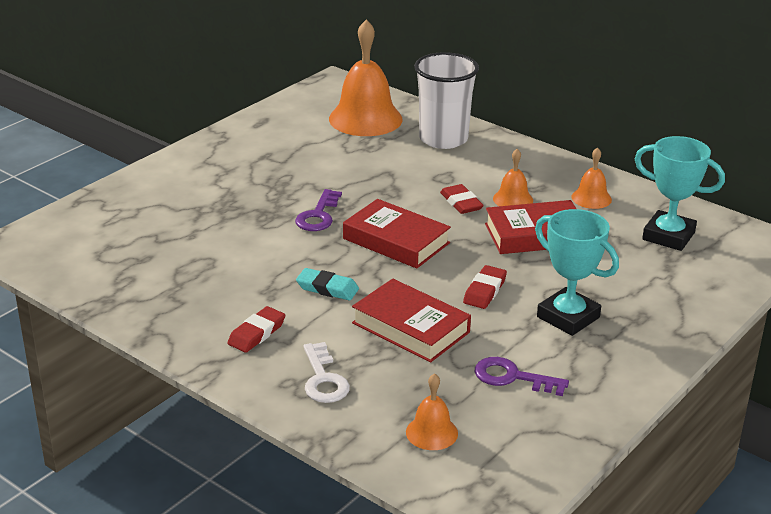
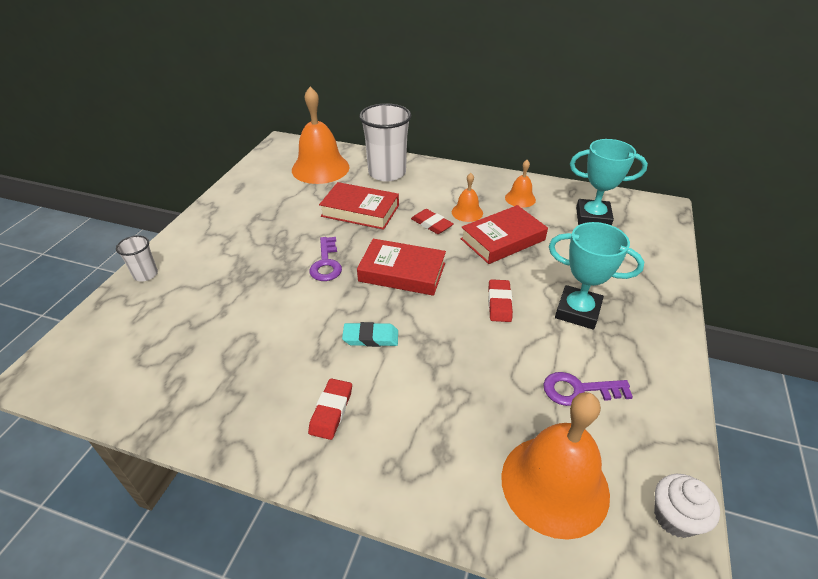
camera: 20 degrees left, 10 degrees up
white key [303,342,350,403] -> none
red book [352,279,471,362] -> red book moved to [319,182,399,230]
orange bell [406,373,458,450] -> orange bell [501,392,610,540], size x2.04
none -> white cup [116,235,158,282]
none -> white cupcake [654,474,720,538]

